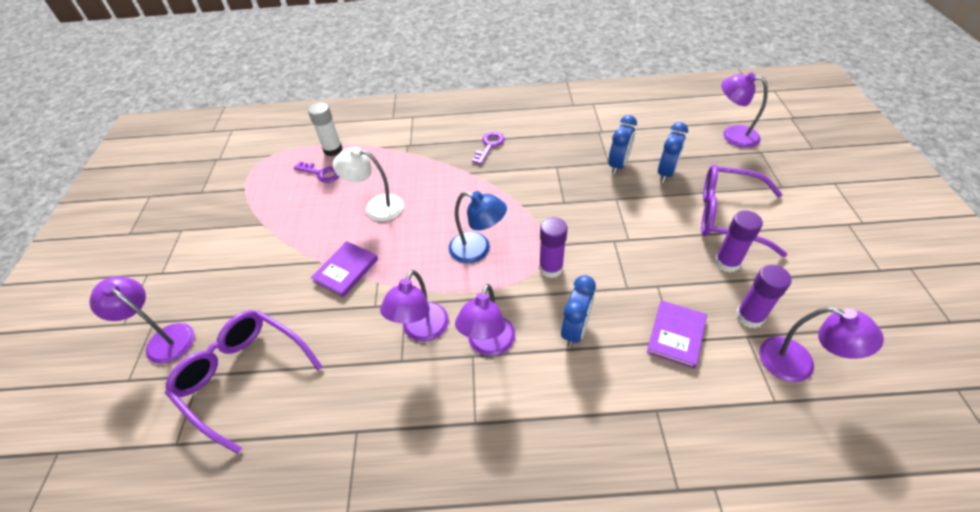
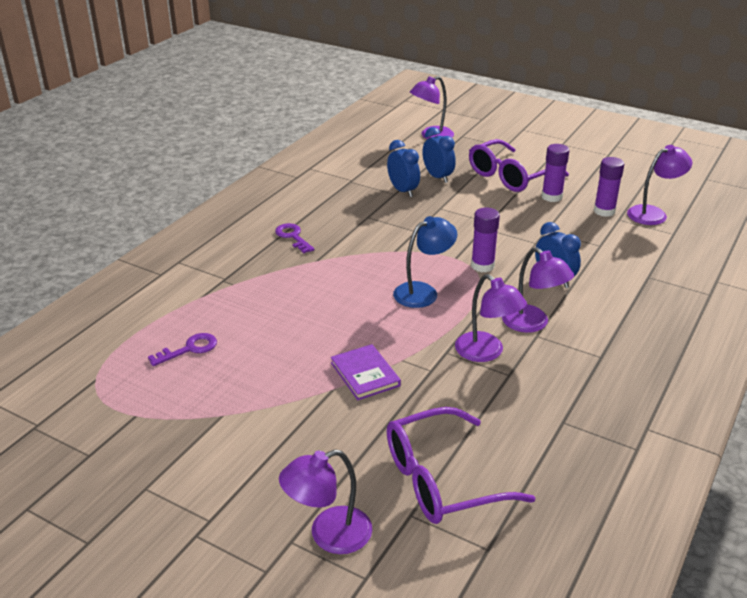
camera: 60 degrees left, 15 degrees down
white glue stick [308,103,343,156] -> none
white lamp [333,147,404,221] -> none
purple book [647,300,707,369] -> none

